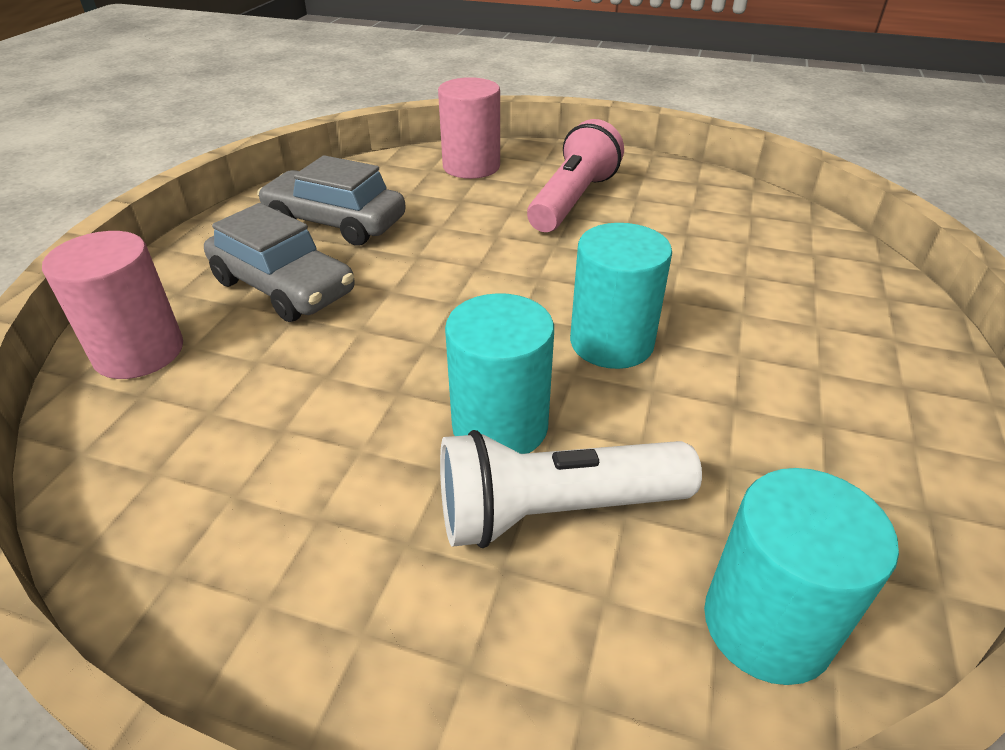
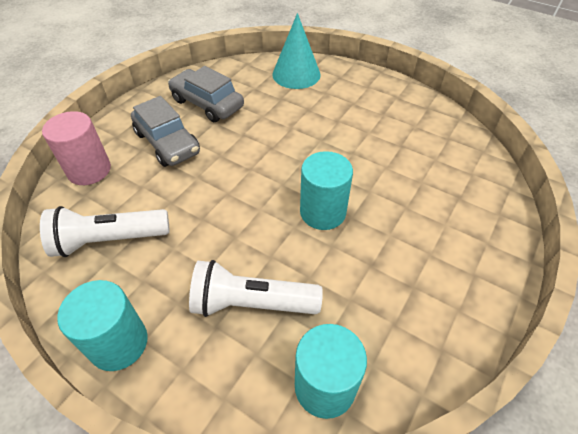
camera: 15 degrees right, 10 degrees up
pink cylinder [438,77,500,179] -> turquoise cone [272,13,320,89]
turquoise cylinder [445,293,554,454] -> turquoise cylinder moved to [57,280,148,371]
pink flashlight [527,119,624,232] -> none
none -> white flashlight [40,206,169,257]

